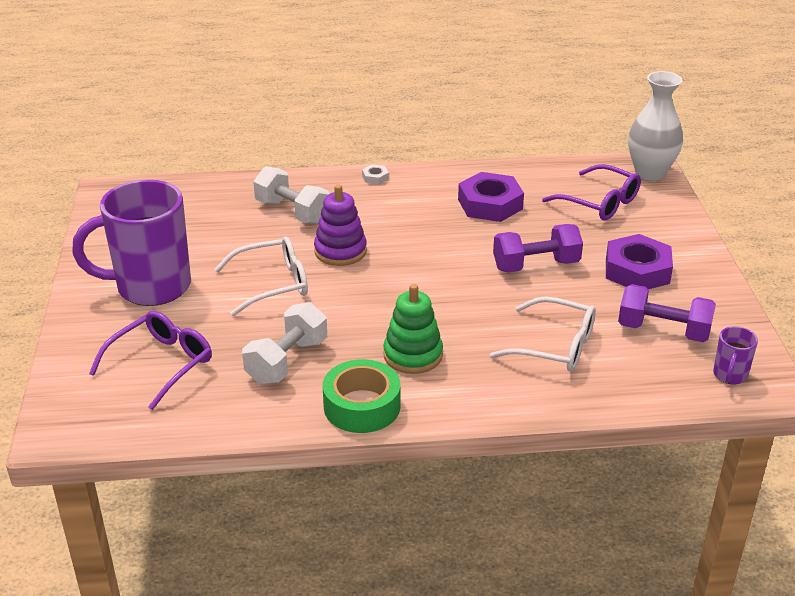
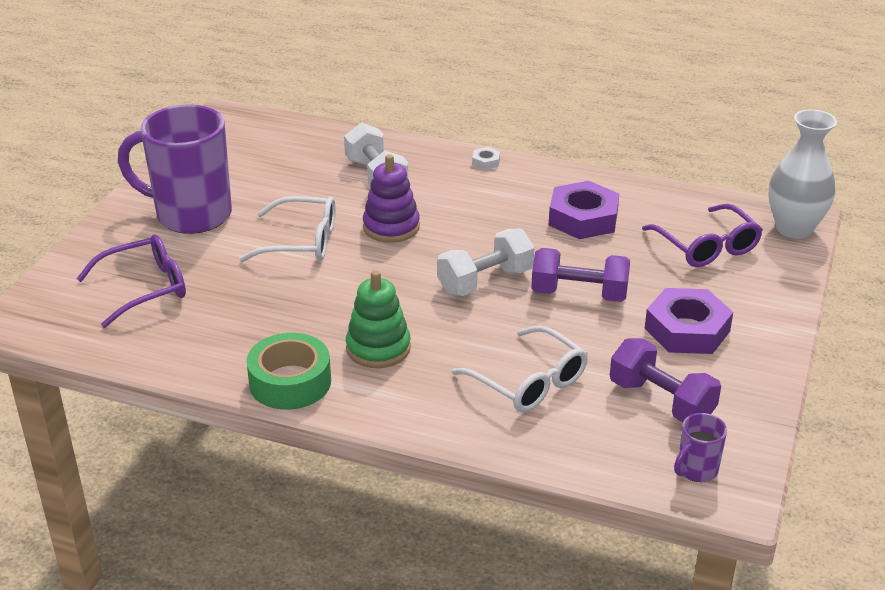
camera: 25 degrees right, 0 degrees up
white dumbbell [242,302,327,385] -> white dumbbell moved to [437,229,534,296]

